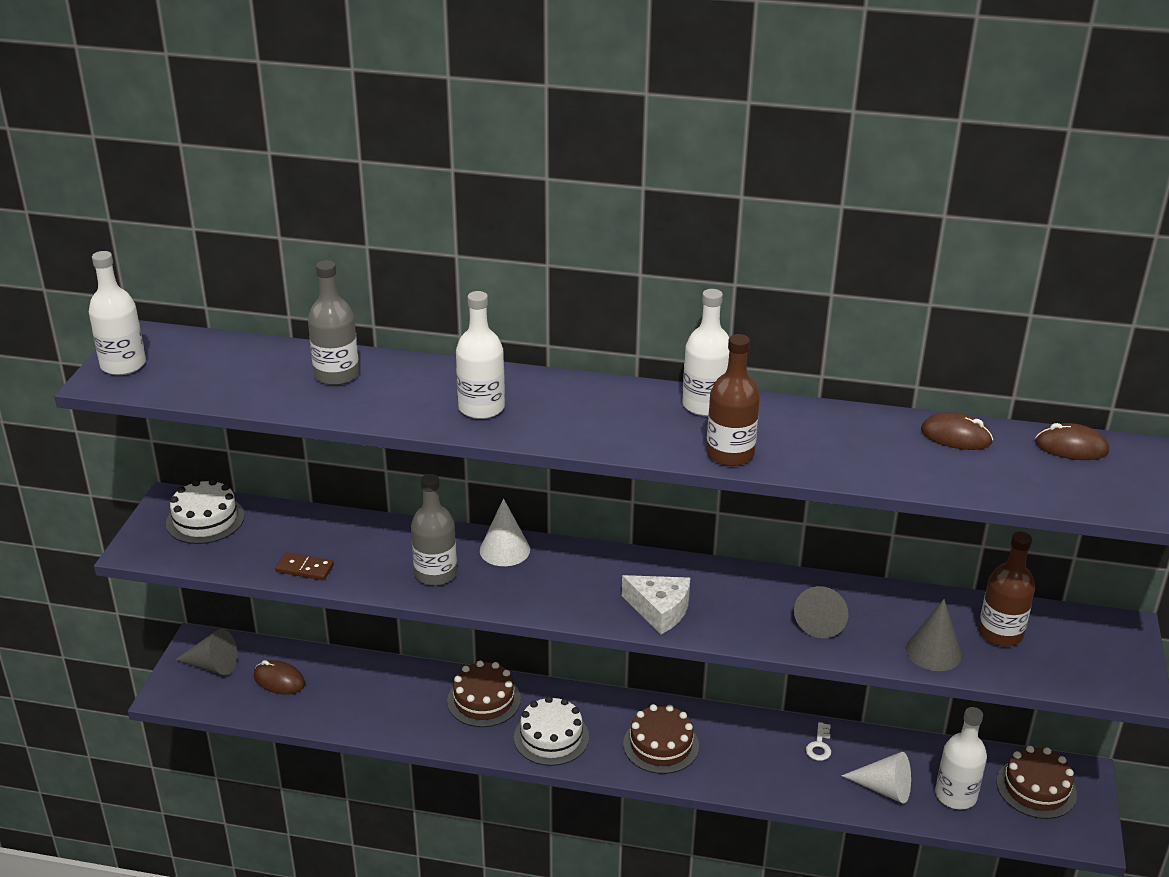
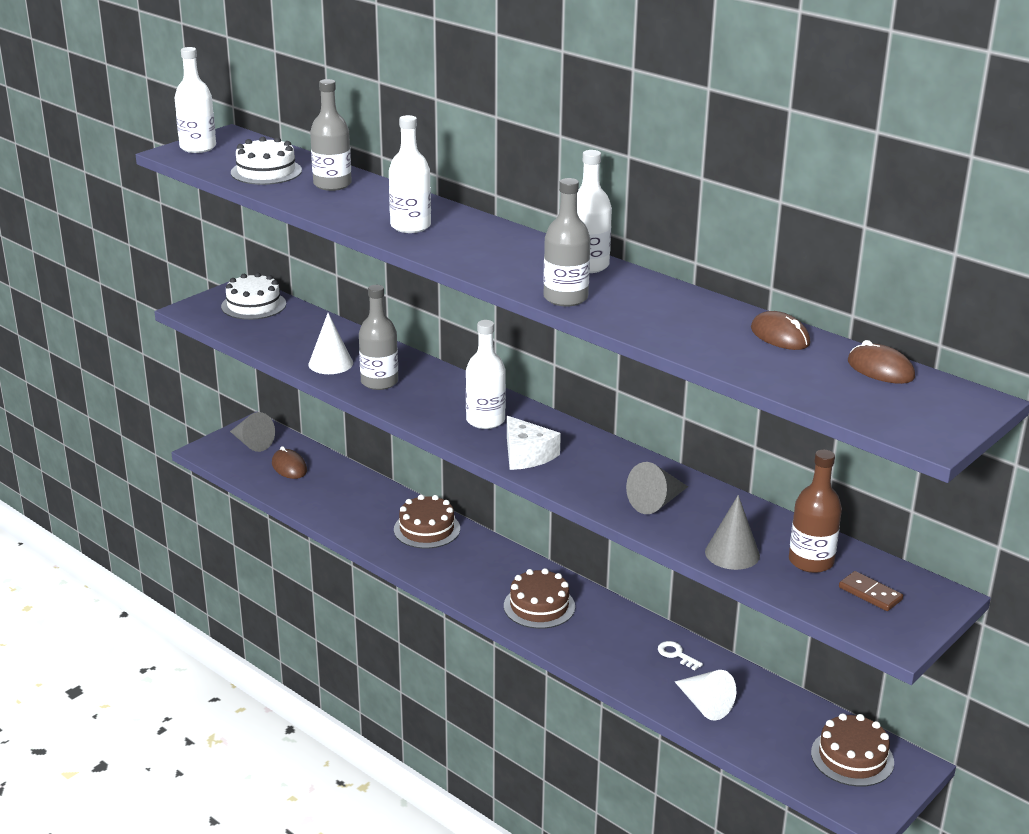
camera: 30 degrees right, 5 degrees down
brown domino [275,552,334,580] -> brown domino moved to [839,571,903,611]
white cone [480,498,530,566] -> white cone moved to [309,313,353,374]
white cake [514,696,589,766] -> white cake moved to [231,137,302,185]
brown bottle [706,334,760,466] -> grey bottle [543,178,590,307]
white key [806,722,831,761] -> white key turned 90 degrees clockwise [658,641,703,670]
white bottle [935,707,987,809] -> white bottle moved to [466,320,506,429]

